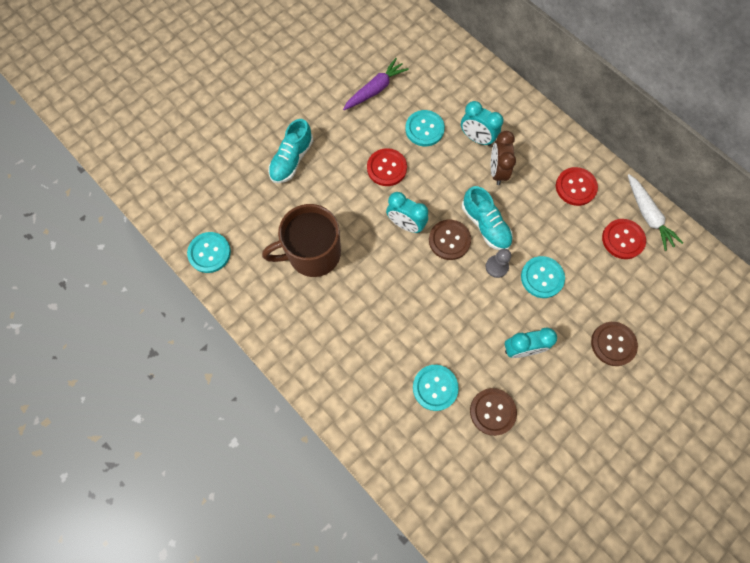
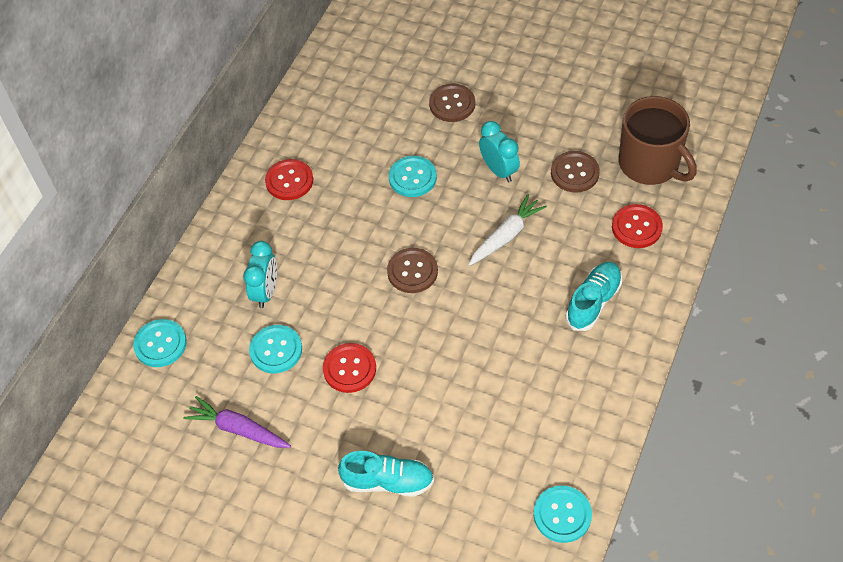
camera: 110 degrees left, 15 degrees down
brown mug [262,204,341,277] -> brown mug moved to [619,96,697,185]
turquoise clock [386,192,428,233] -> none
turquoise button [413,365,459,411] -> turquoise button moved to [133,319,187,367]
turquoise shoe [462,186,513,250] -> turquoise shoe moved to [566,262,622,331]
grey pawn [486,249,511,278] -> none
brown clock [491,131,516,185] -> none
red button [602,219,646,259] -> red button moved to [612,204,663,248]
white carrot [628,174,683,251] -> white carrot moved to [468,194,547,266]

